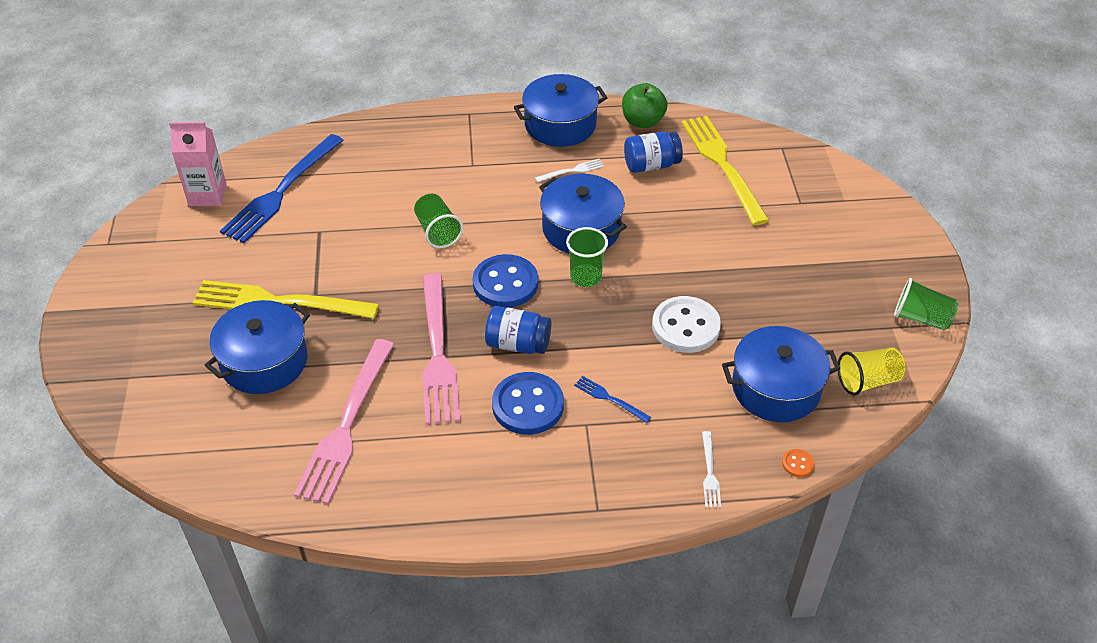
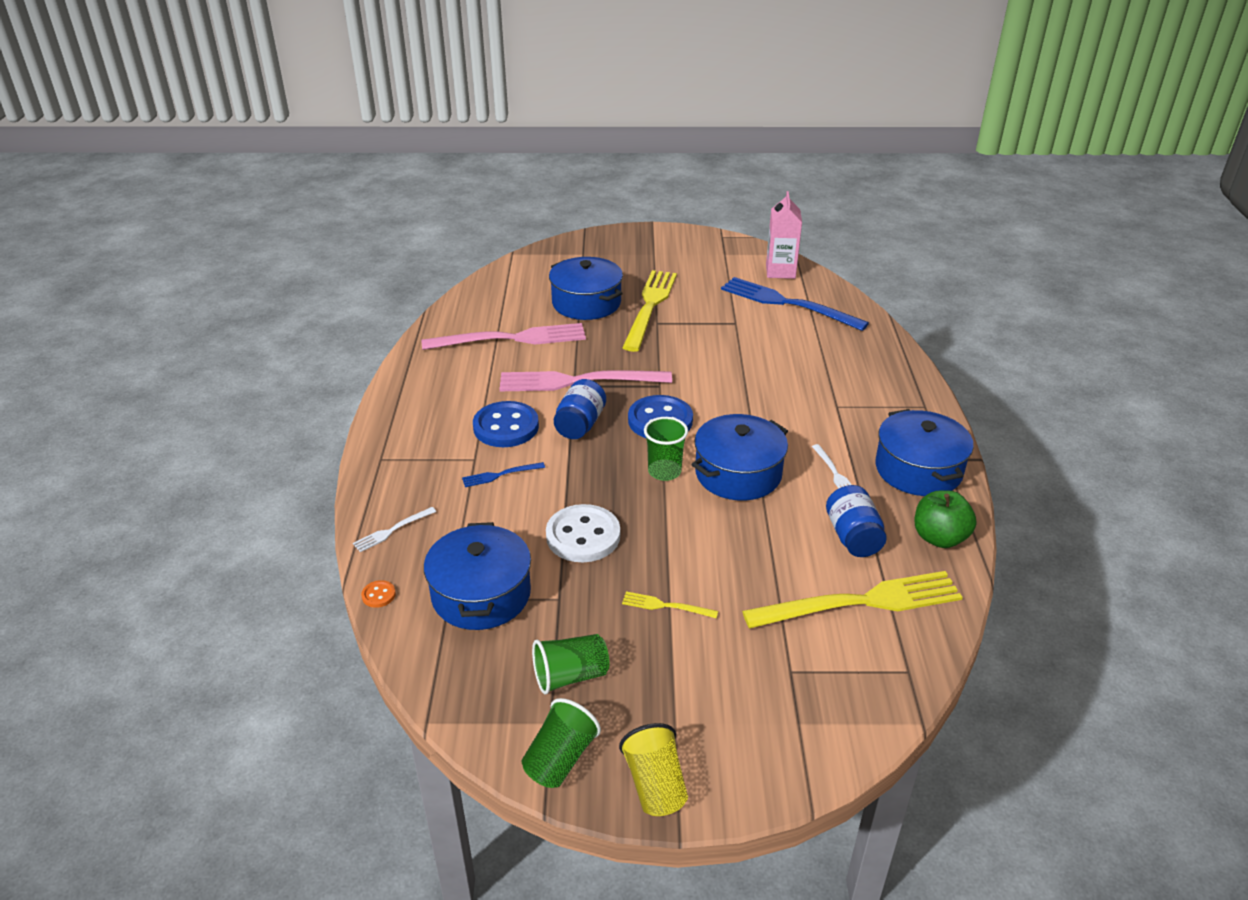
camera: 95 degrees right, 10 degrees down
pink fork [294,339,394,504] -> pink fork turned 150 degrees clockwise [422,323,586,350]
green cup [414,194,463,248] -> green cup moved to [532,634,609,695]
blue fork [574,376,651,423] -> blue fork turned 150 degrees counterclockwise [462,462,545,487]
white fork [702,431,721,508] -> white fork turned 45 degrees counterclockwise [353,507,436,552]
yellow cup [838,347,905,396] -> yellow cup moved to [619,723,688,816]
none -> yellow fork [622,591,718,619]

